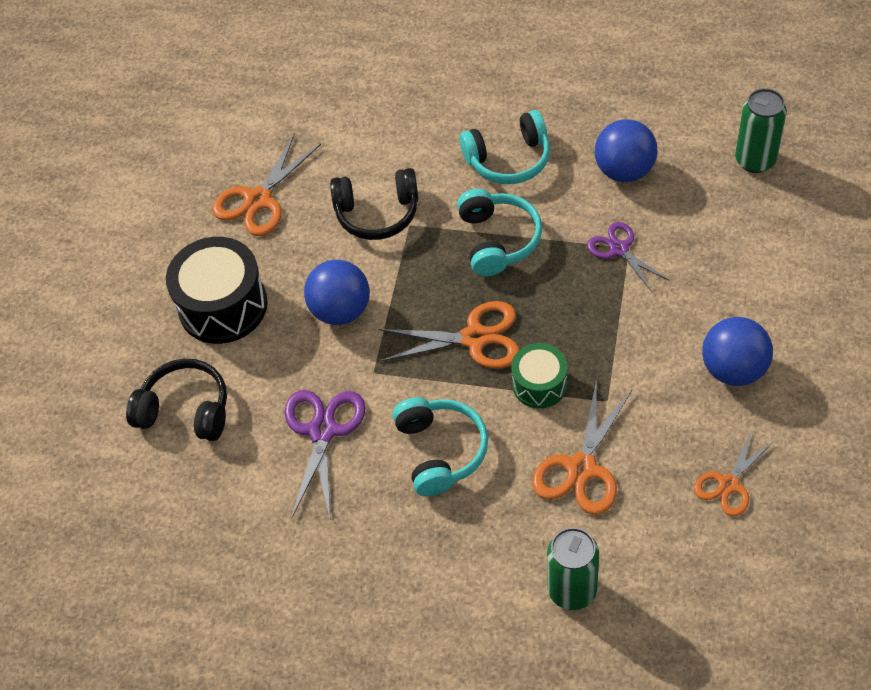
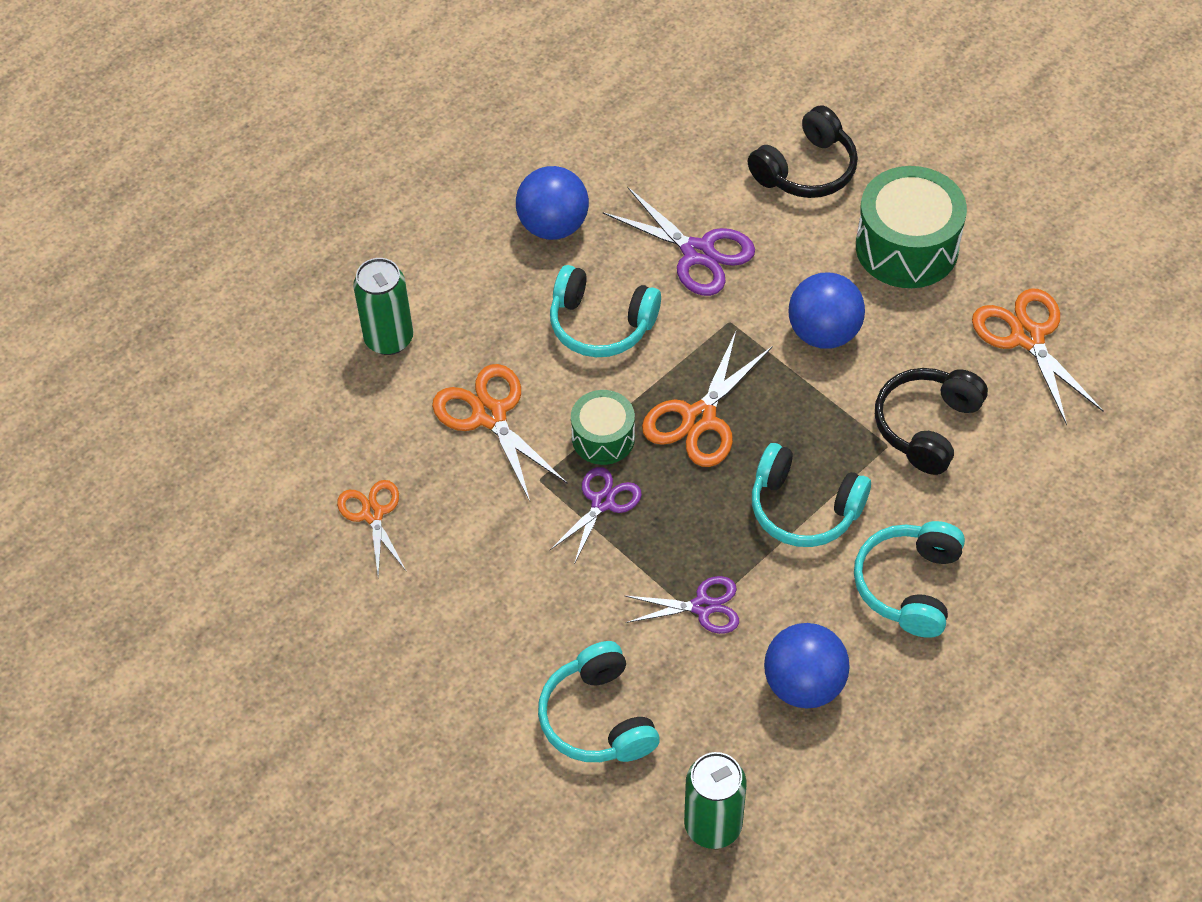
camera: 120 degrees right, 0 degrees up
black drum [166,237,268,344] -> green drum [856,166,967,288]
blue ball [702,317,773,386] -> blue ball moved to [516,166,589,240]
none -> turquoise headphones [538,641,660,762]
none -> purple scissors [550,467,642,564]

